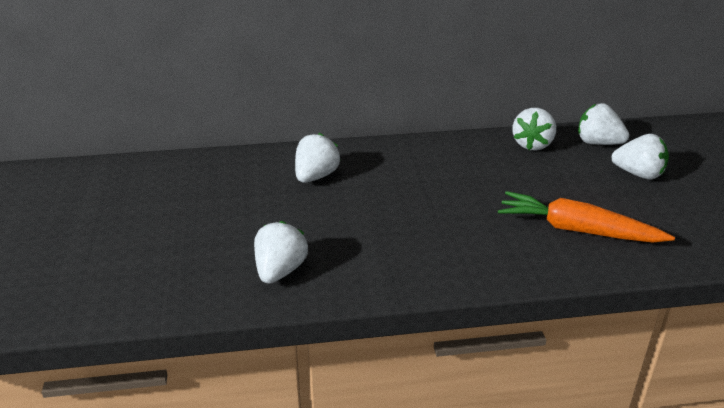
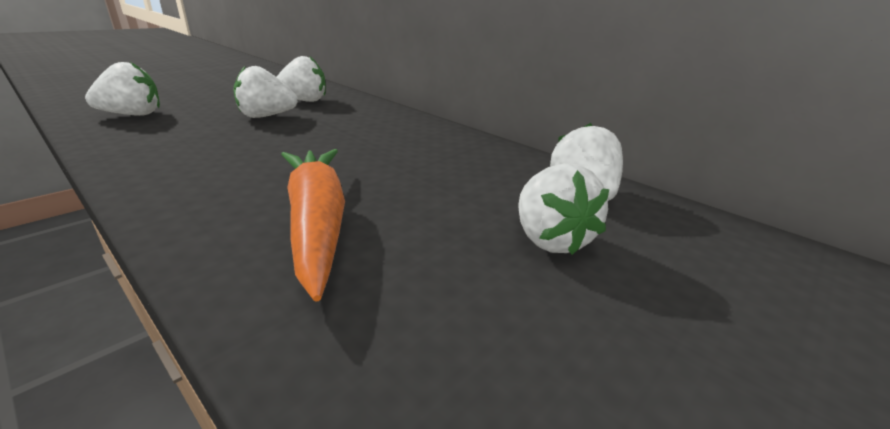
camera: 50 degrees right, 5 degrees down
white strawberry [512,108,556,150] -> white strawberry moved to [233,66,298,118]

